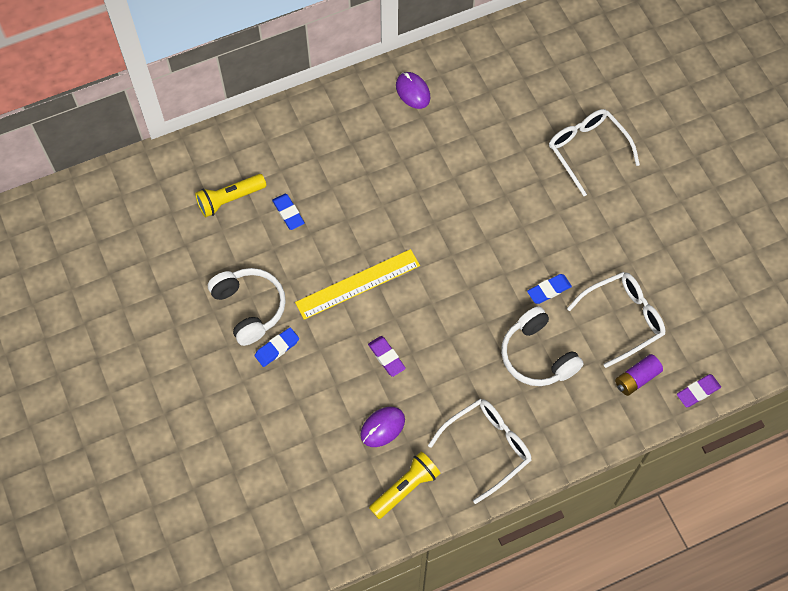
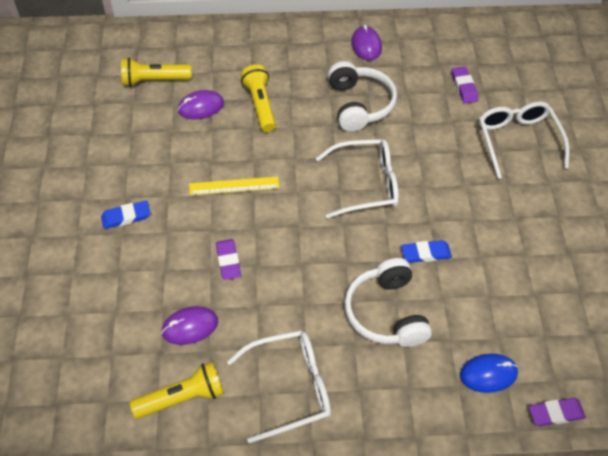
camera: 20 degrees right, 10 degrees down
white headphones [208,268,286,346] -> white headphones moved to [328,61,397,132]
blue eraser [272,194,305,230] -> purple mouse [178,90,224,120]
yellow ruler [295,249,420,320] -> yellow ruler [189,177,279,195], size x0.66
white glasses [567,272,666,368] -> white glasses moved to [316,139,399,218]
purple battery [615,354,663,396] -> blue mouse [460,354,518,393]
none -> yellow flashlight [241,64,276,132]
none -> purple eraser [452,66,478,103]

